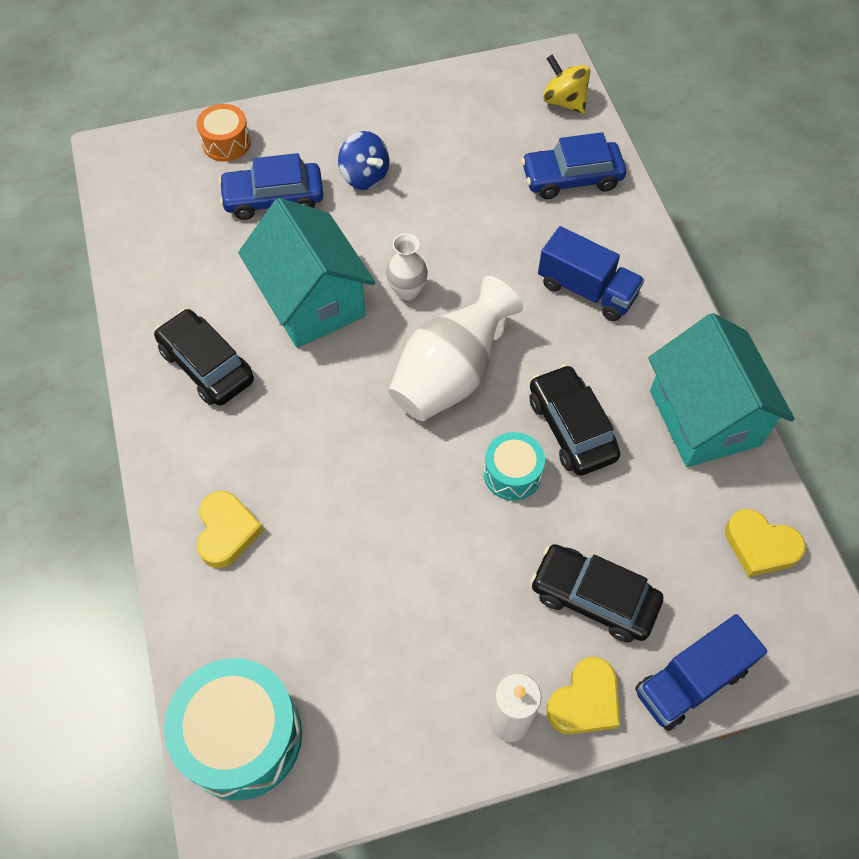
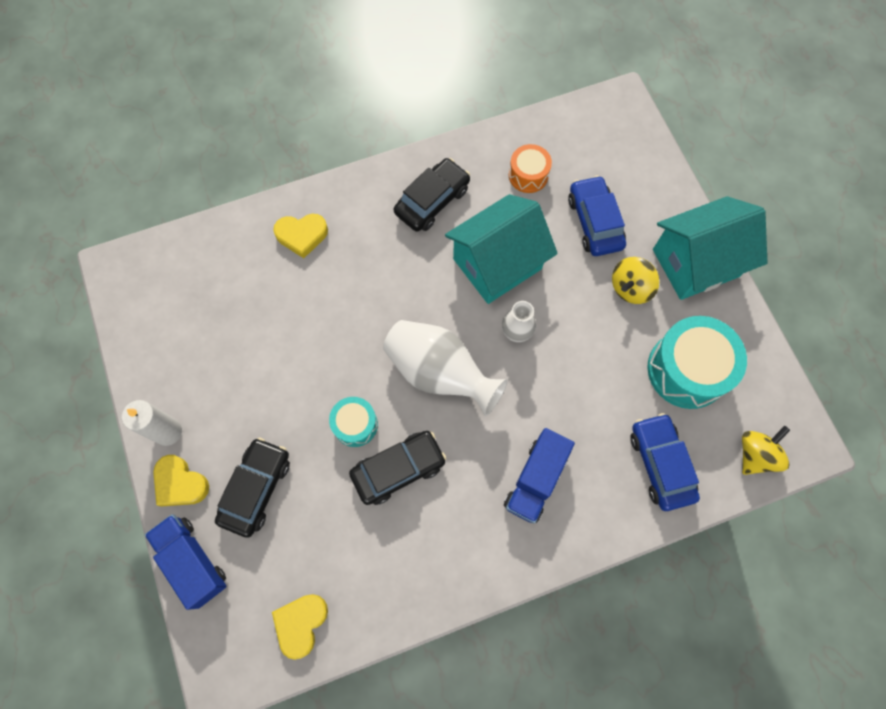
camera: 85 degrees right, 10 degrees up
turquoise drum [164,658,302,801] -> turquoise drum moved to [647,316,747,409]
orange drum [197,104,251,162] -> orange drum moved to [509,144,552,193]
blue spinning top [338,131,389,190] -> yellow spinning top [612,257,659,304]
turquoise house [648,313,795,467] -> turquoise house moved to [653,196,767,300]

